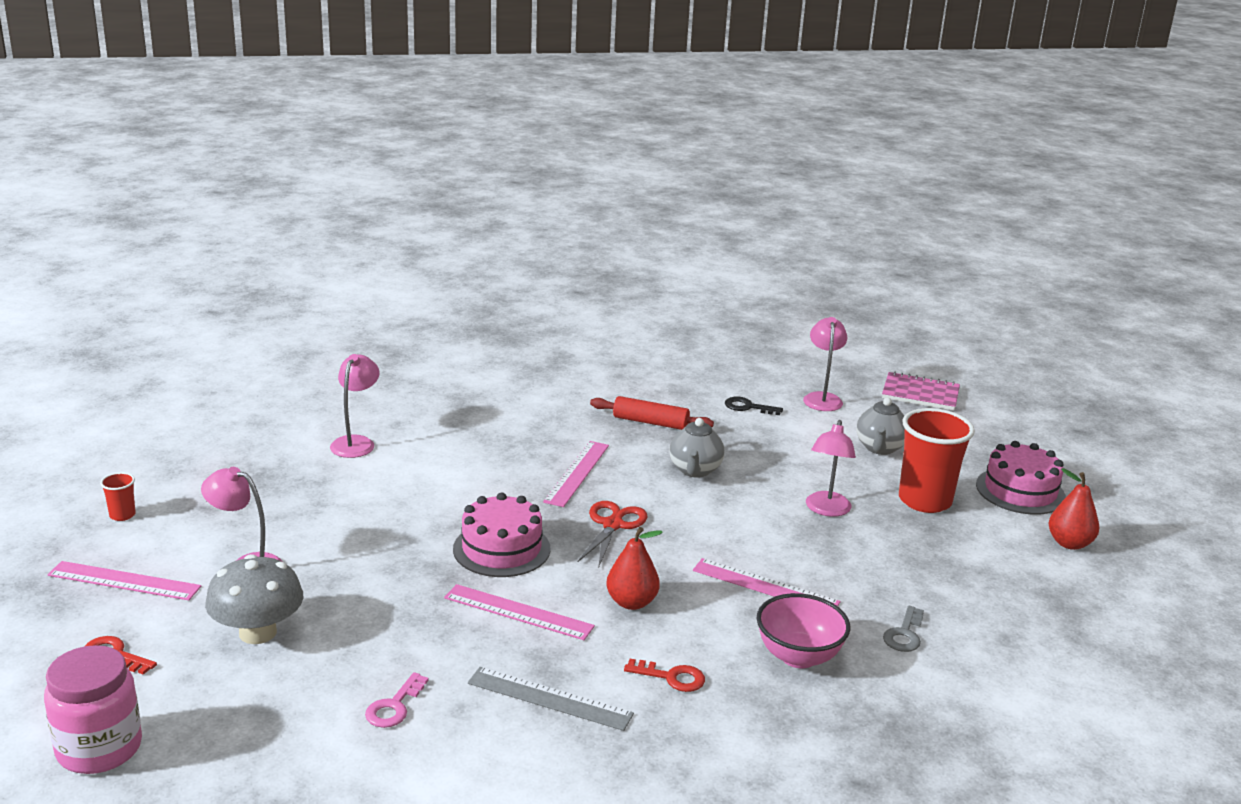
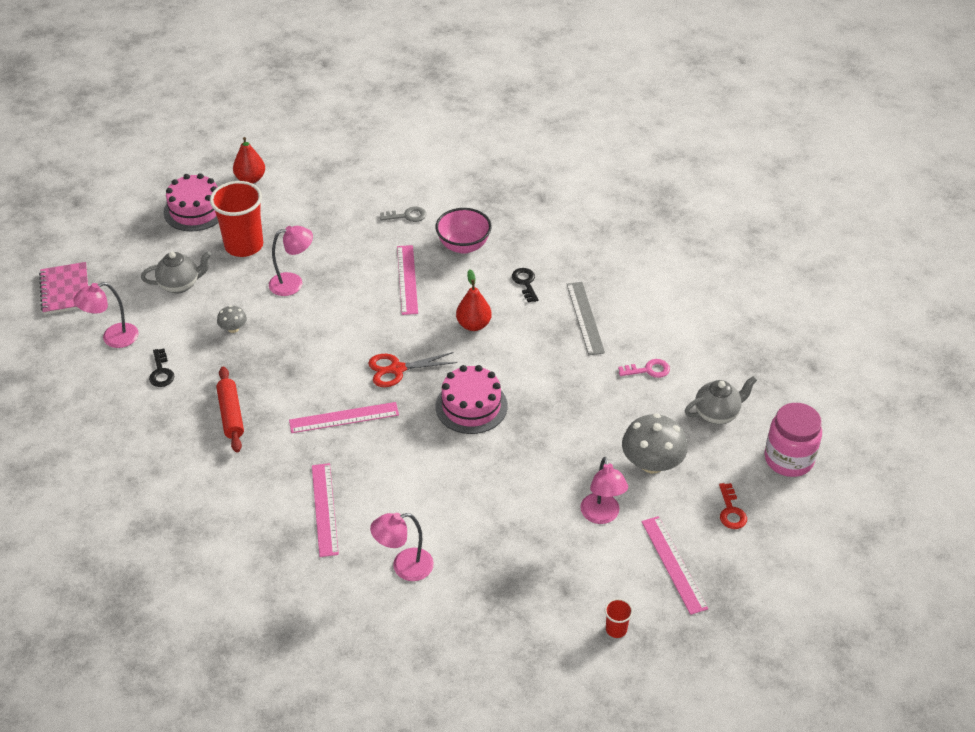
camera: 120 degrees left, 20 degrees up
pink ruler [444,584,595,640] -> pink ruler moved to [312,463,339,557]
red key [624,659,705,692] -> black key [512,268,539,302]
grey teapot [670,418,724,478] -> grey teapot moved to [685,376,757,424]
none -> grey mushroom [217,305,247,333]

